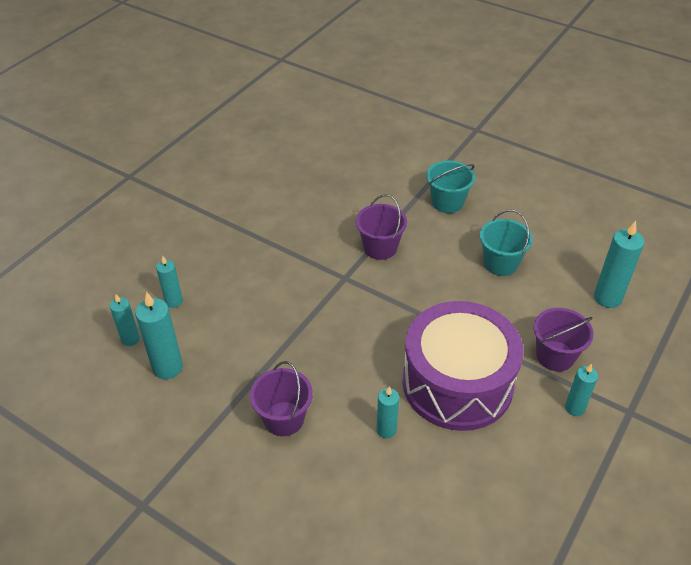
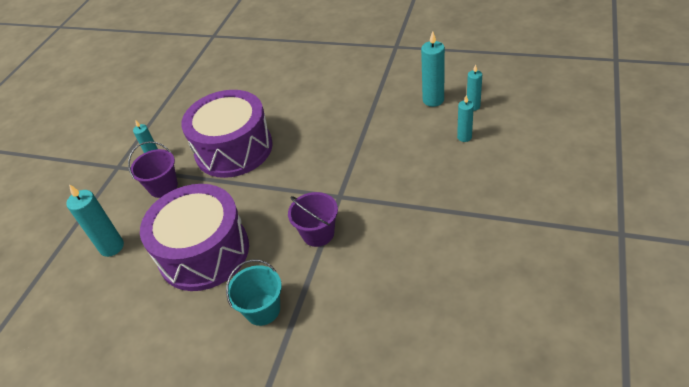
camera: 170 degrees right, 0 degrees up
purple bucket [250,361,313,436] -> none
turquoise candle [376,387,399,439] -> none
turquoise bucket [480,210,533,276] -> purple drum [140,184,249,291]

